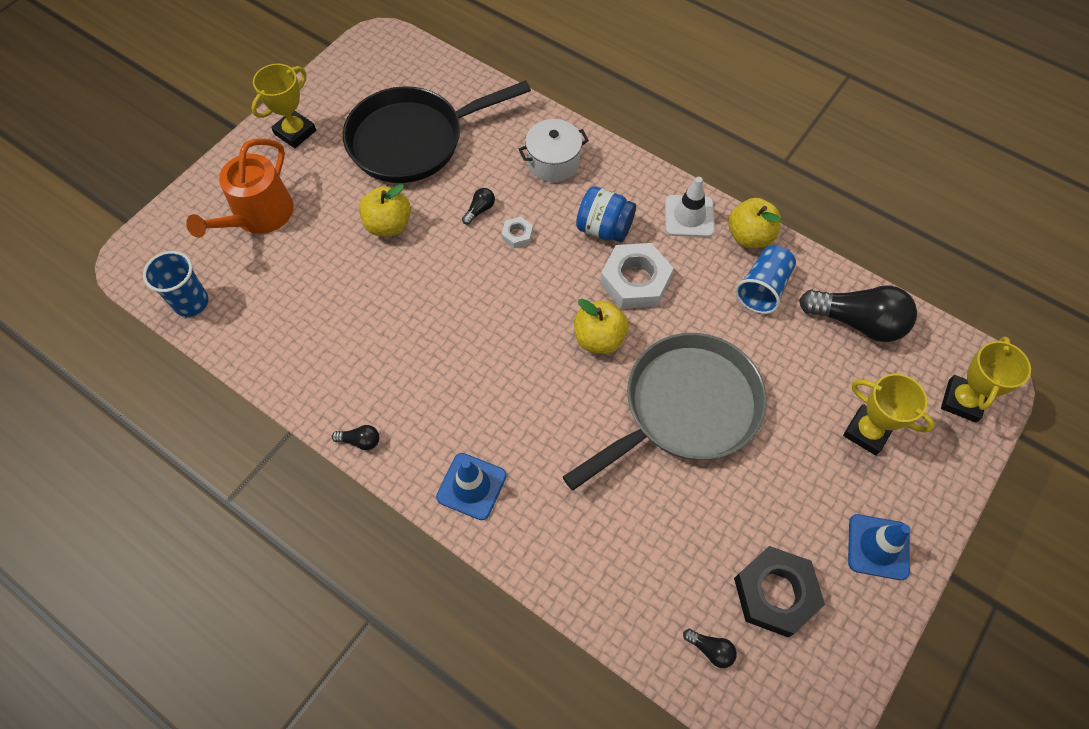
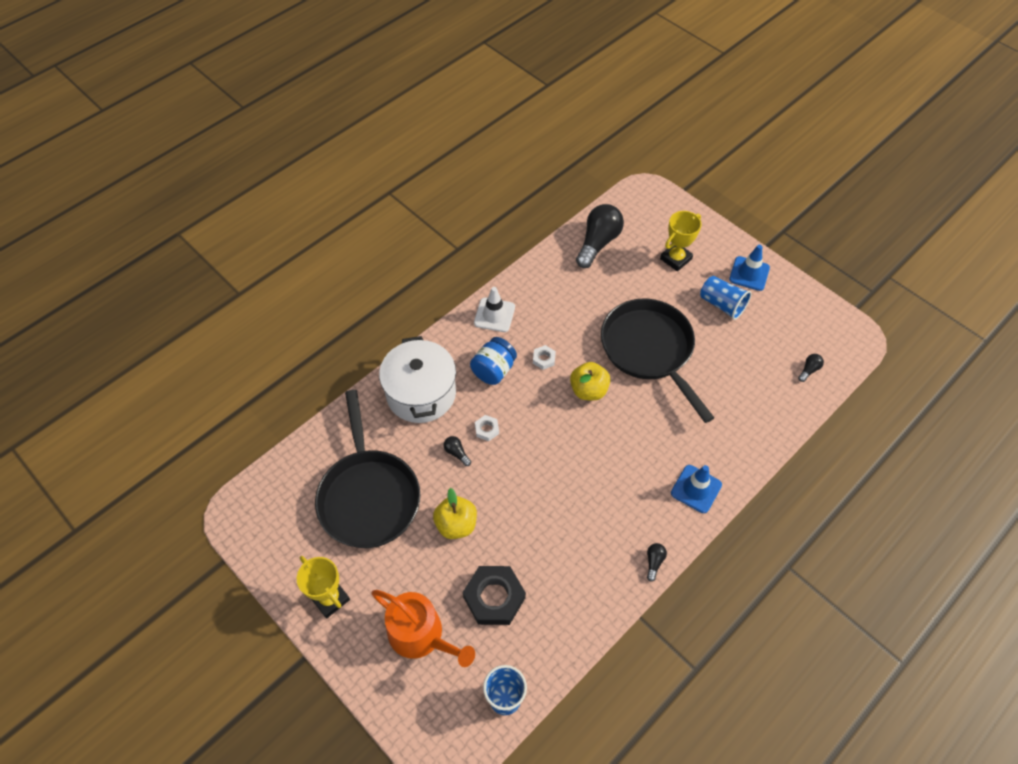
camera: 80 degrees left, 5 degrees down
white pot [519,119,589,182] -> white pot [379,336,456,423], size x1.62
grey pan [563,333,767,490] -> black pan [601,299,714,423]
white nut [600,243,674,309] -> white nut [533,345,556,370], size x0.47
yellow apple [728,198,781,248] -> none
black nut [734,546,825,637] -> black nut moved to [463,566,526,625]
blue cup [735,245,796,314] -> blue cup moved to [700,276,752,320]
yellow trophy [941,336,1031,423] -> none

